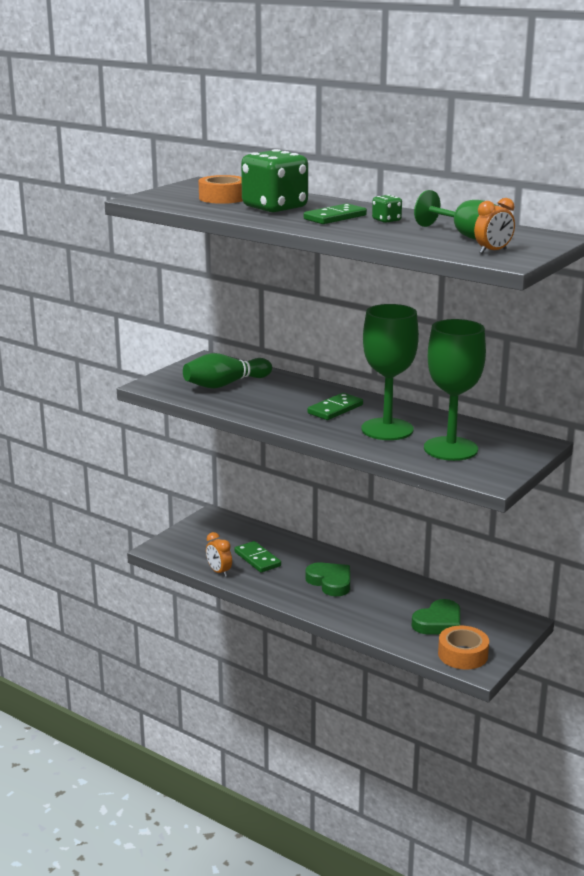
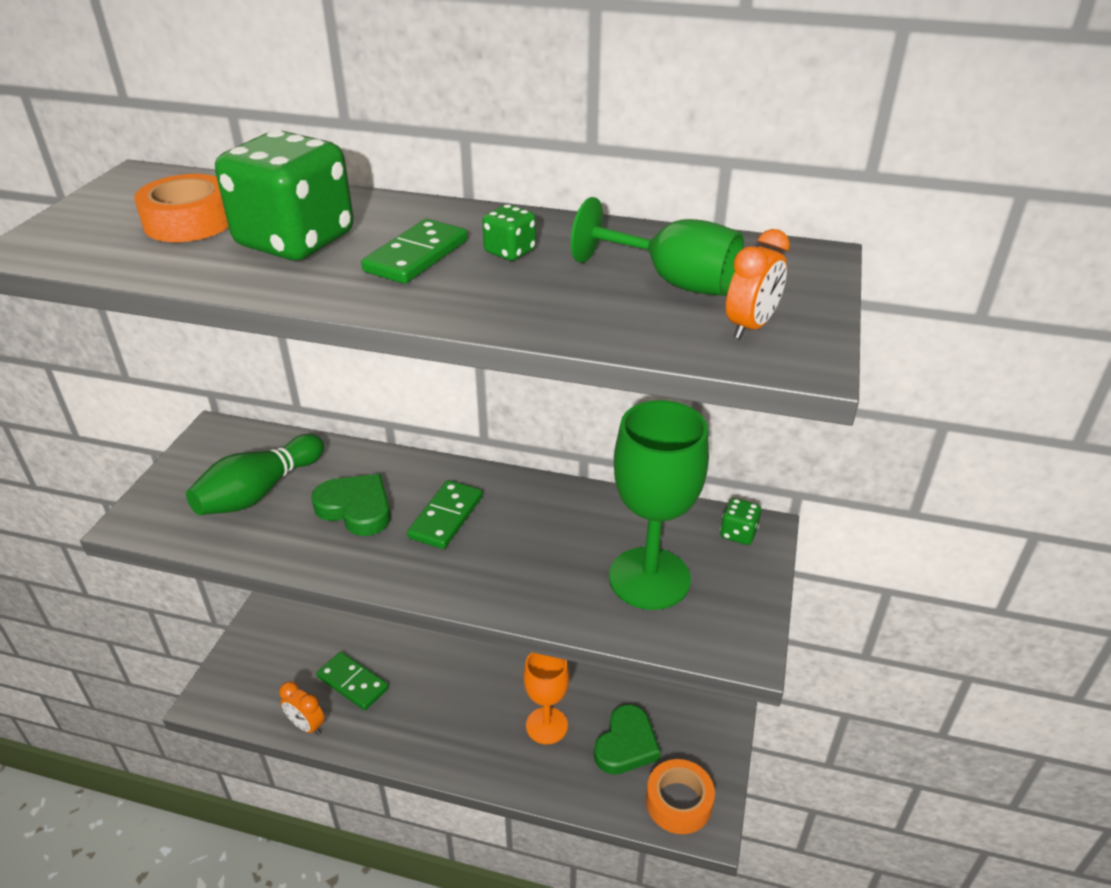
camera: 20 degrees left, 15 degrees up
green heart [305,562,350,596] -> green heart moved to [311,474,391,536]
green goblet [361,304,419,440] -> none
none -> orange goblet [524,652,569,744]
none -> green dice [720,498,761,545]

